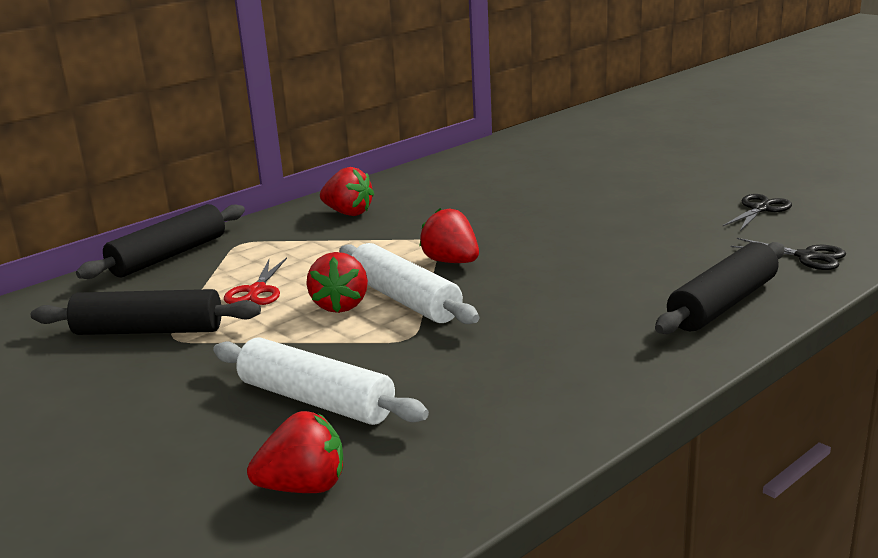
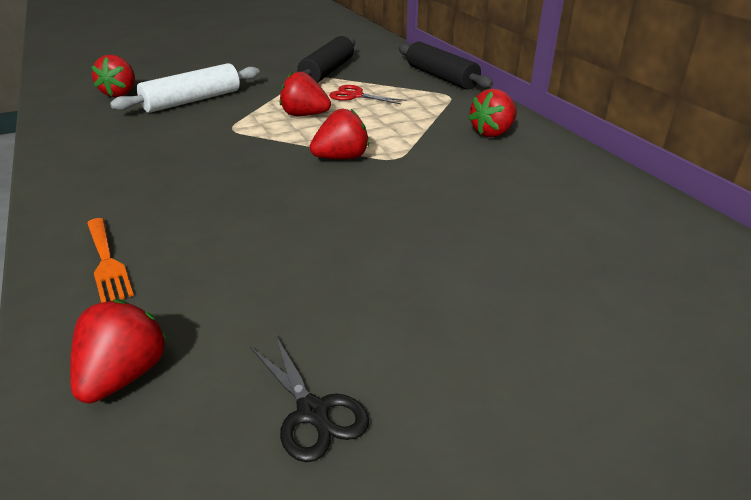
camera: 105 degrees right, 10 degrees up
white rolling pin [339,243,479,324] -> none
black rolling pin [655,242,785,334] -> orange fork [87,218,134,303]
black scissors [731,238,846,270] -> red strawberry [70,299,167,403]

